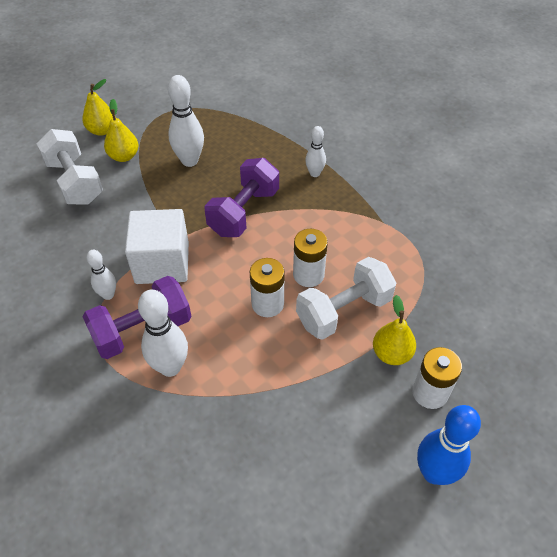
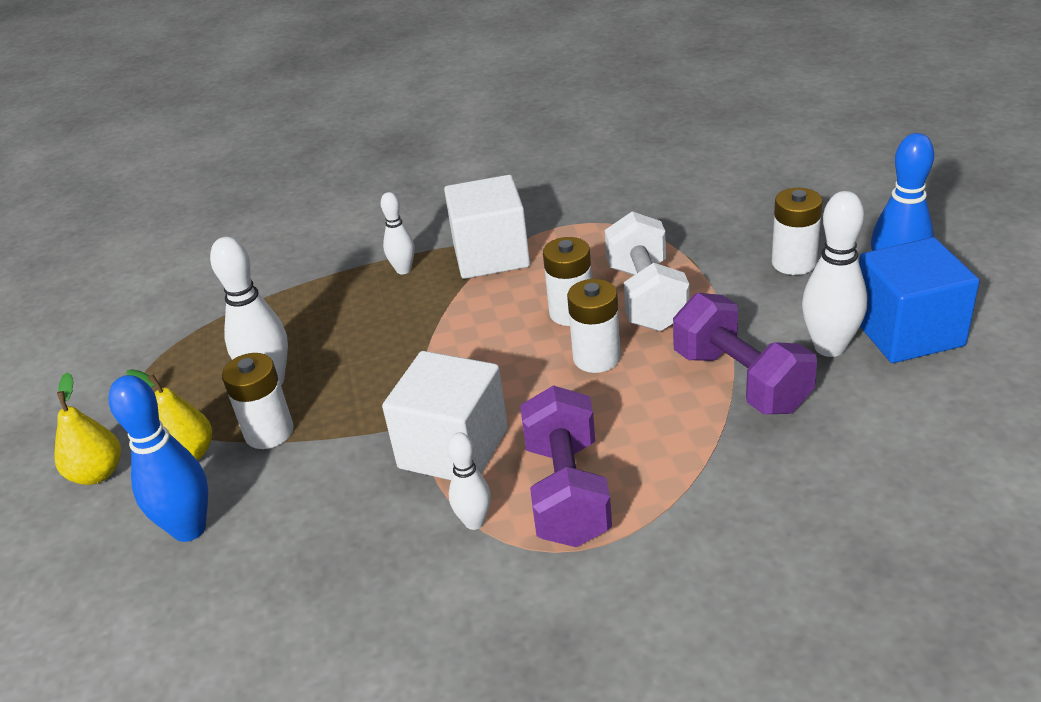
camera: 60 degrees left, 15 degrees down
white dumbbell [37,129,103,205] -> blue bowling pin [109,375,208,542]
white bowling pin [138,289,188,377] -> white bowling pin moved to [802,191,867,357]
purple dumbbell [204,158,279,237] -> purple dumbbell moved to [673,293,817,414]
yellow pear [373,295,416,365] -> none
none -> white battery [222,353,294,449]
none -> white cube [444,175,530,279]
none -> blue cube [859,237,980,363]

